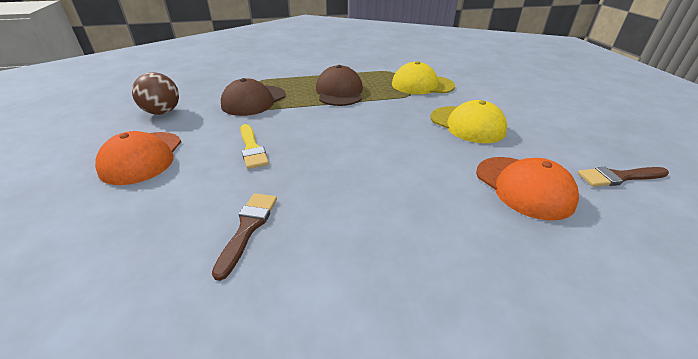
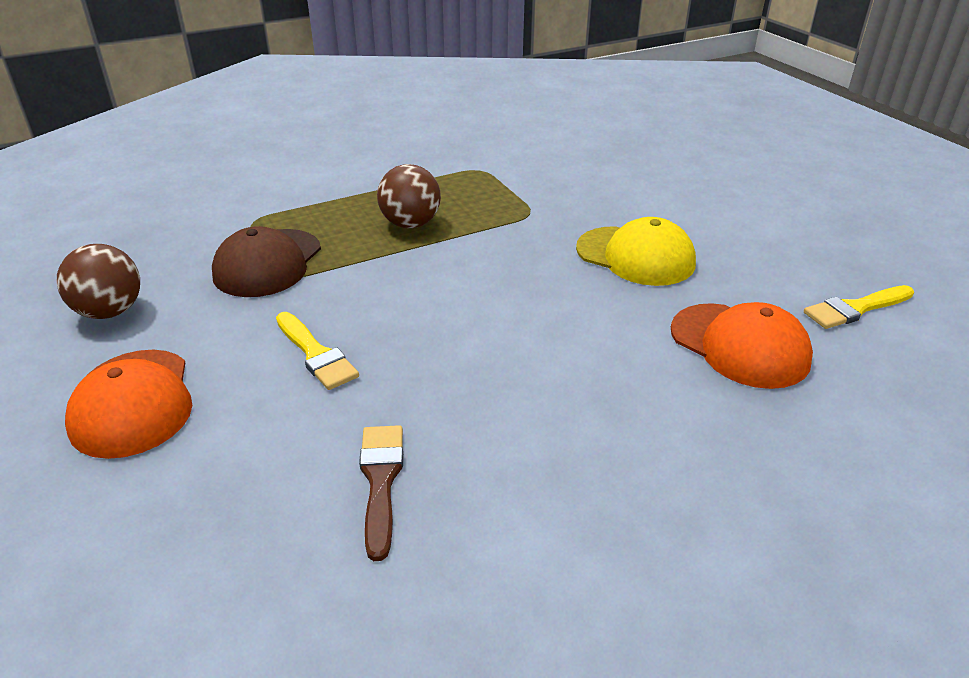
camera: 15 degrees left, 0 degrees up
brown cap [316,65,363,106] -> brown ball [377,164,441,228]
yellow cap [392,61,455,94] -> none
brown brush [578,167,669,187] -> yellow brush [804,285,914,329]

